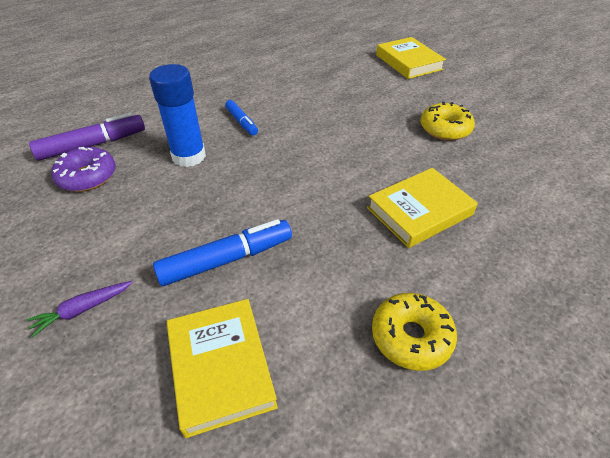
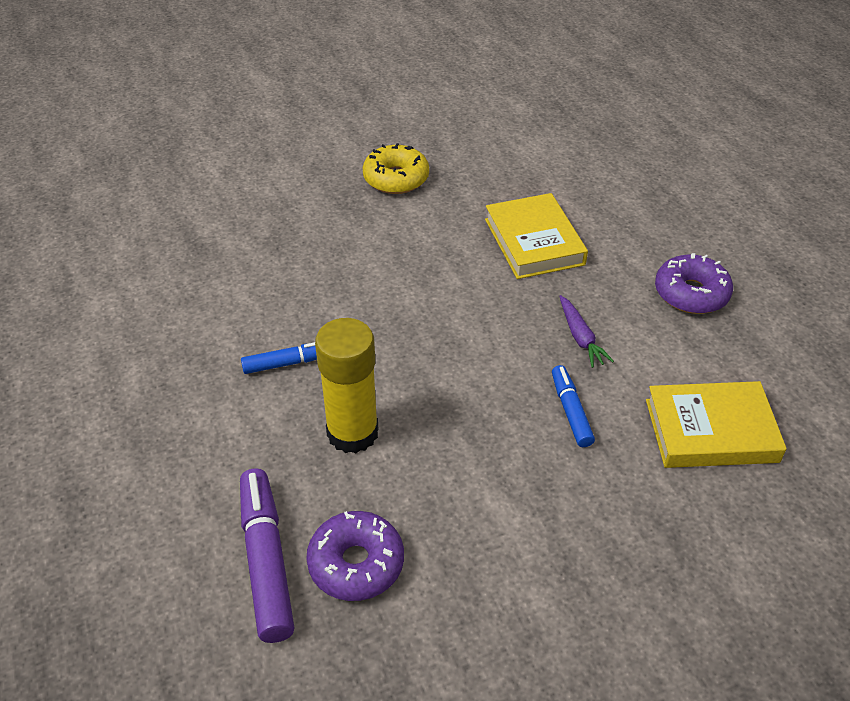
camera: 75 degrees left, 0 degrees up
purple carrot [26,281,133,337] -> purple carrot moved to [559,295,614,368]
blue glue stick [149,64,206,167] -> yellow glue stick [315,318,379,453]
blue marker [153,219,292,286] -> blue marker [552,365,595,447], size x0.59
yellow donut [372,293,457,371] -> purple donut [655,253,733,314]
yellow book [376,37,446,79] -> none

